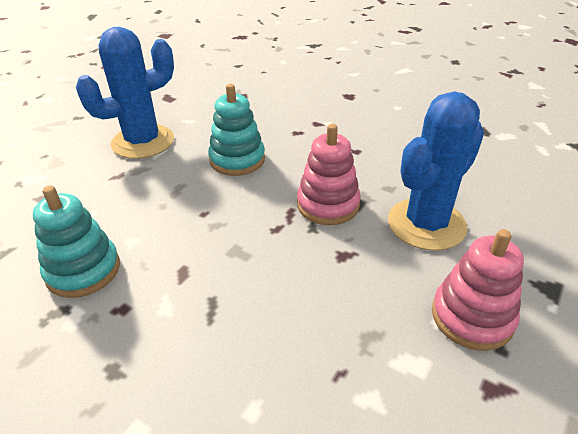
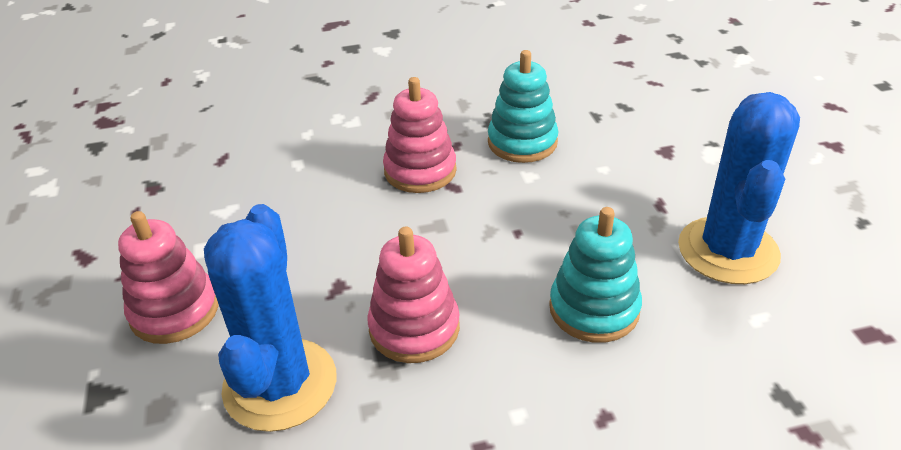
camera: 135 degrees right, 0 degrees up
none -> pink stacking toy [383,77,457,193]

